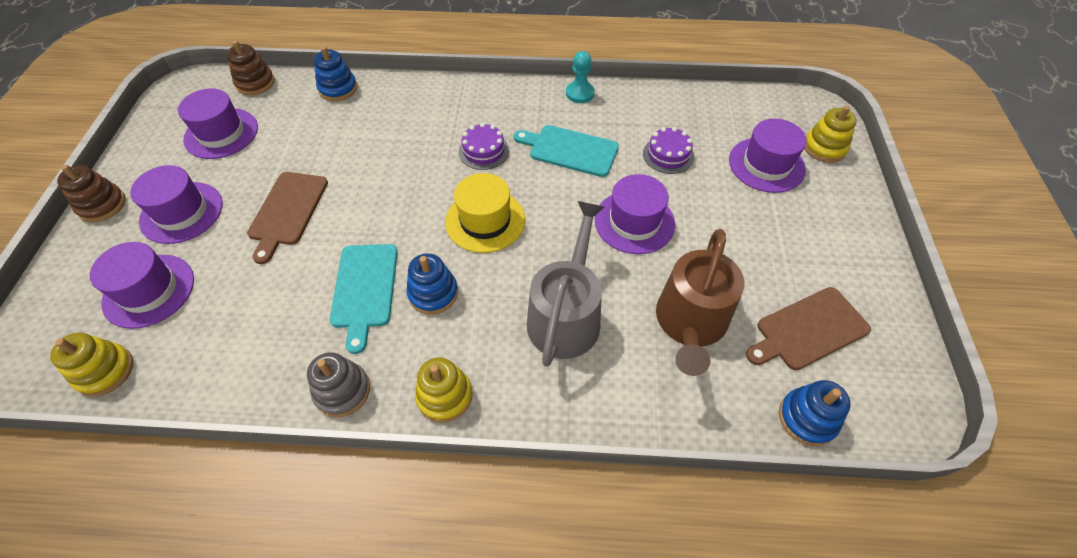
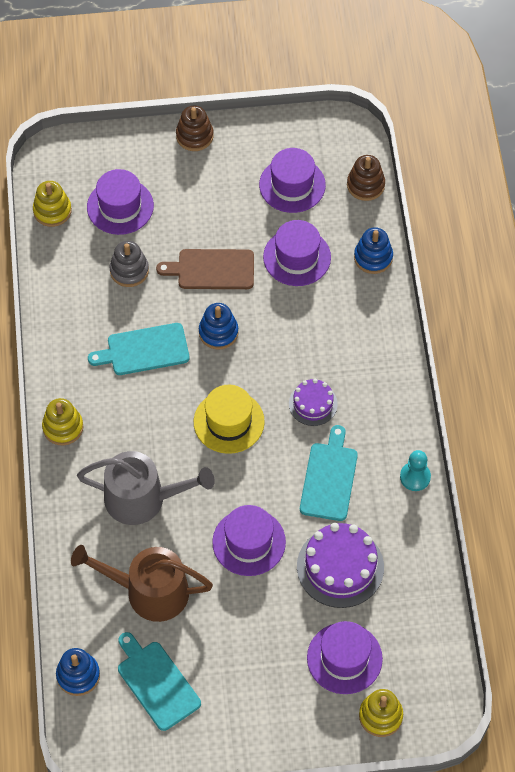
camera: 80 degrees right, 5 degrees up
purple hat [130,165,223,244] -> purple hat moved to [263,220,331,286]
grey stacking toy [307,352,370,417] -> grey stacking toy moved to [109,241,149,287]
blue stacking toy [406,253,458,315] -> blue stacking toy moved to [199,303,238,349]
purple cake [643,127,694,174] -> purple cake [297,523,384,608], size x1.71
brown cutting board [746,287,871,370] -> turquoise cutting board [118,632,201,731]

